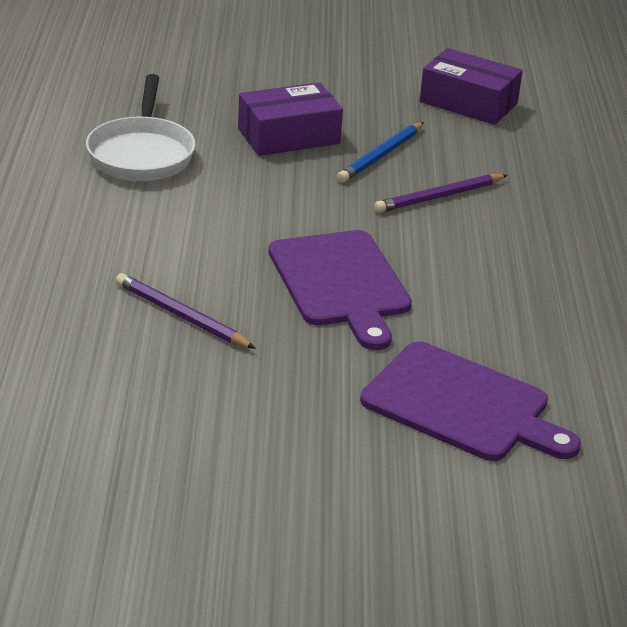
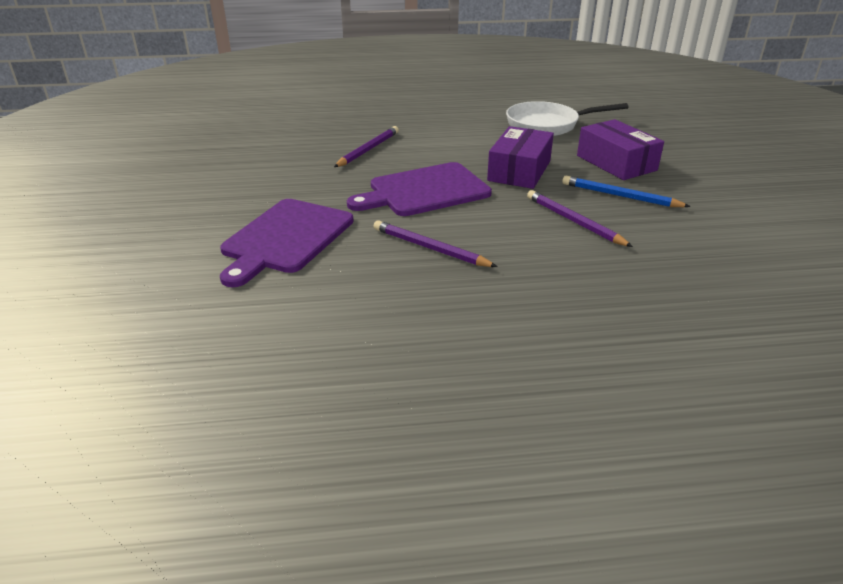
camera: 85 degrees right, 0 degrees up
purple box [420,48,523,125] -> purple box moved to [487,126,554,189]
none -> purple pencil [373,220,498,267]

